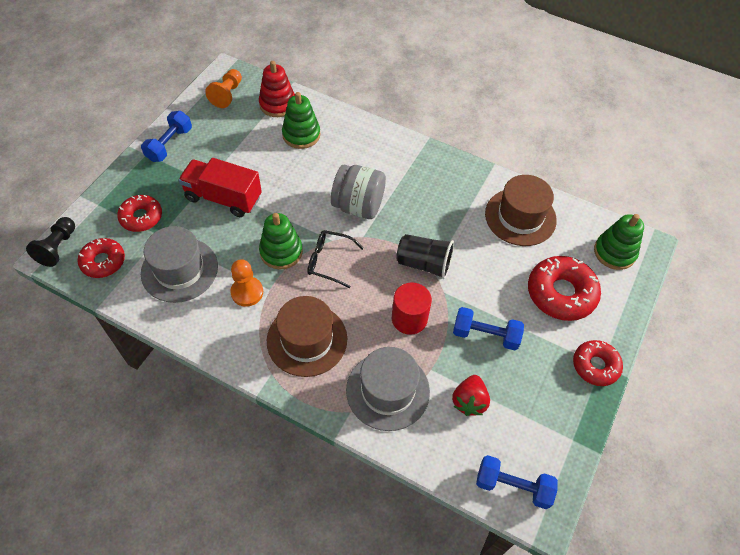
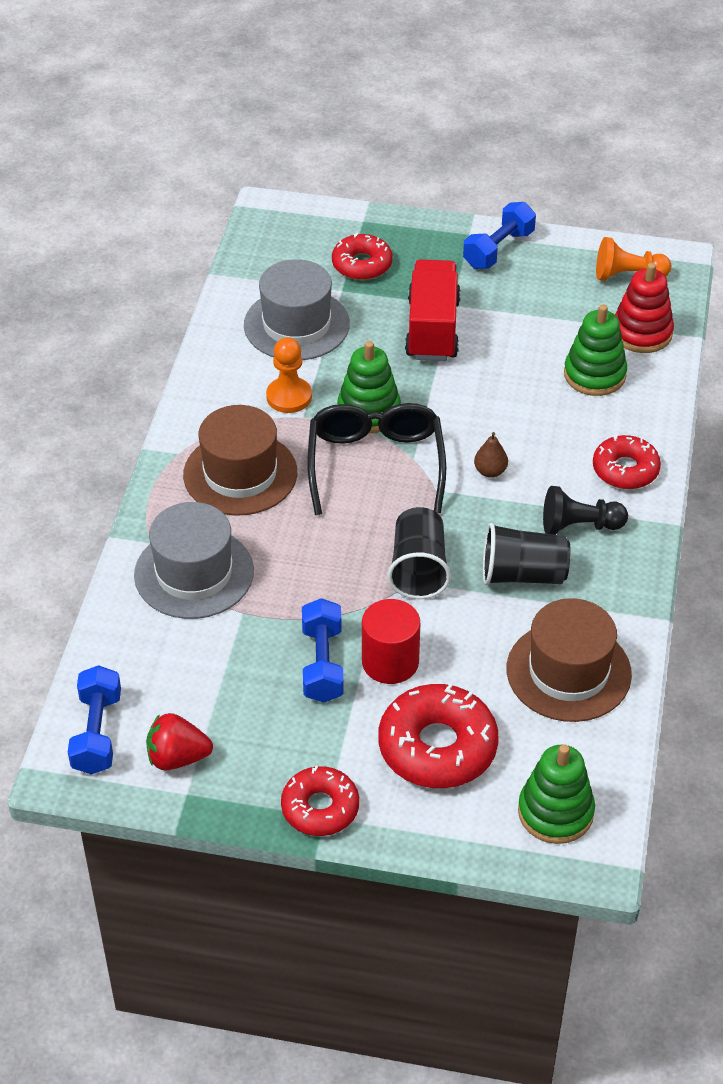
camera: 75 degrees right, 10 degrees down
black pawn [26,217,75,267] -> black pawn moved to [543,486,628,535]
red donut [78,238,125,278] -> red donut moved to [593,435,661,489]
blue dumbbell [141,111,192,162] -> blue dumbbell turned 60 degrees counterclockwise [463,202,536,269]
black glasses [307,230,364,288] -> black glasses [308,403,446,515], size x1.63
grey jar [331,165,386,219] -> brown pear [474,432,508,478]
red cylinder [392,282,432,335] -> red cylinder moved to [362,599,420,684]
red strawberry [452,375,490,416] -> red strawberry moved to [146,713,213,771]
none -> black cup [483,523,571,585]

